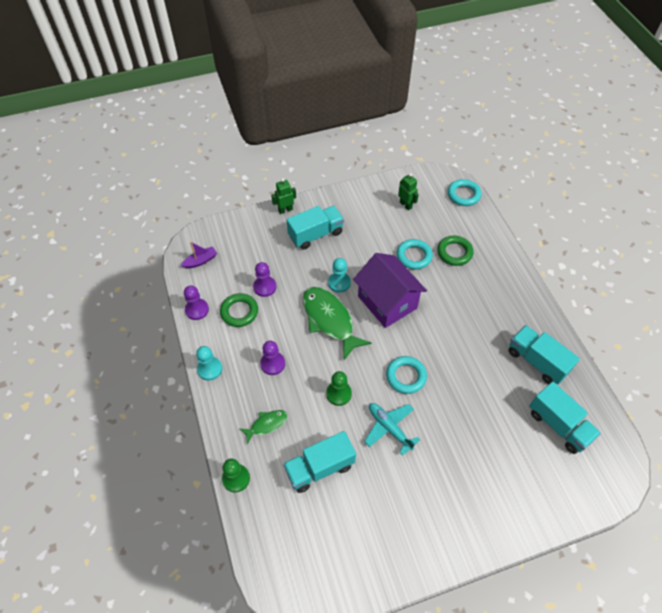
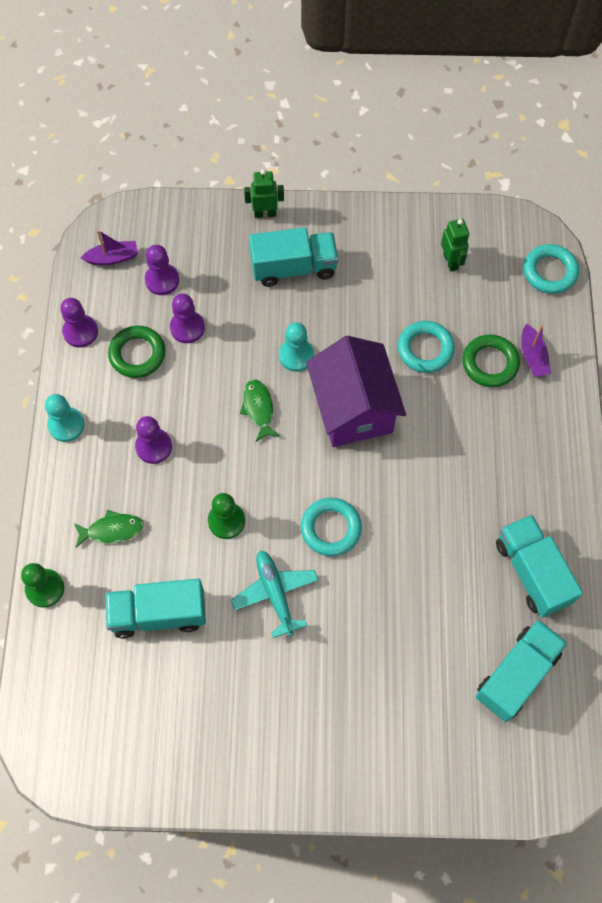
camera: 20 degrees right, 10 degrees up
green fish [303,287,372,360] -> green fish [240,379,280,442], size x0.50
turquoise truck [529,382,601,454] -> turquoise truck turned 120 degrees counterclockwise [476,619,568,722]
none -> purple pawn [145,245,179,295]
none -> purple boat [521,324,551,377]

